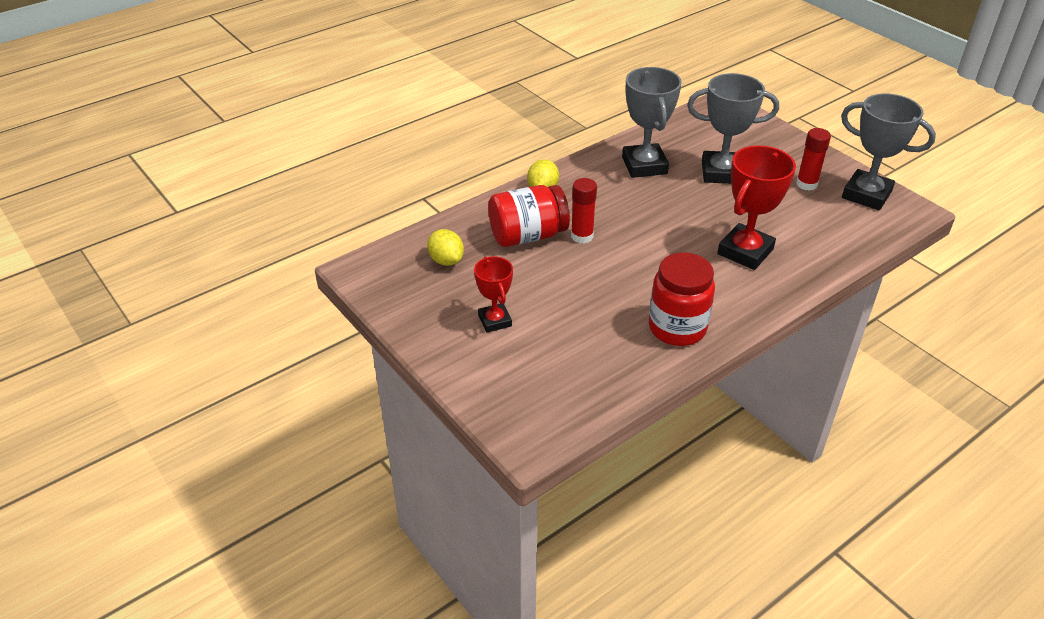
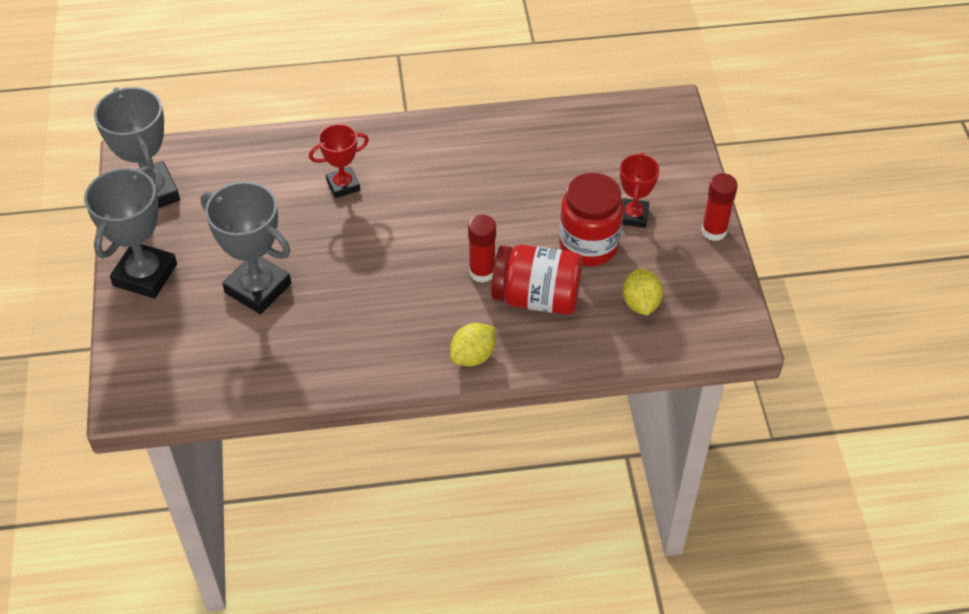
camera: 150 degrees left, 10 degrees up
grey trophy [622,67,682,178] -> grey trophy moved to [84,166,177,299]
red jar [649,252,715,346] -> red jar moved to [559,173,624,266]
red trophy [718,145,796,270] -> red trophy [309,124,369,198], size x0.59
red glue stick [796,128,831,191] -> red glue stick moved to [701,173,738,241]

